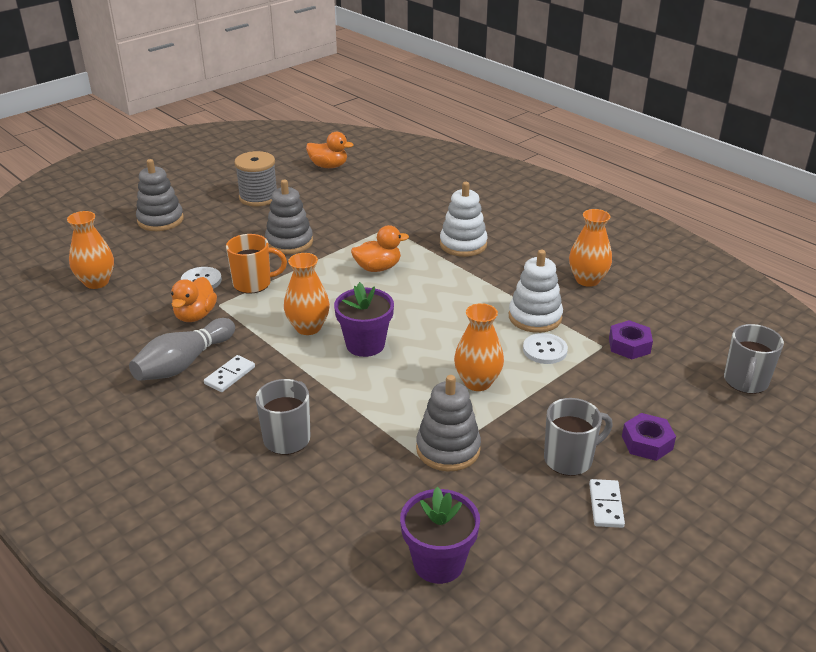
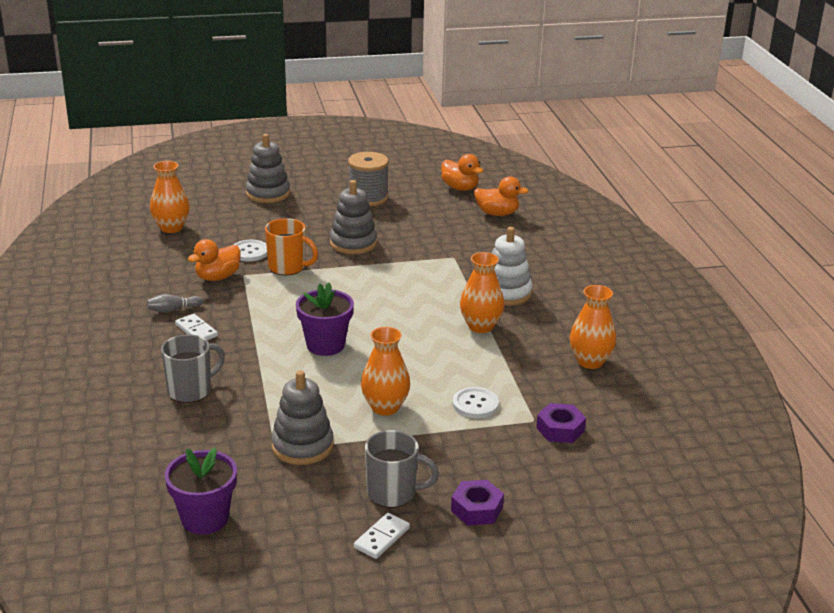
camera: 30 degrees right, 5 degrees down
grey bowling pin [129,318,235,381] -> grey bowling pin [147,294,203,313], size x0.49
white domino [204,355,255,392] -> white domino turned 75 degrees clockwise [175,314,218,340]
orange vase [284,253,330,335] -> orange vase moved to [460,252,504,333]
orange duck [351,225,409,272] -> orange duck moved to [474,176,529,216]
white stacking toy [509,250,563,333] -> none
grey mug [724,324,784,394] -> none

